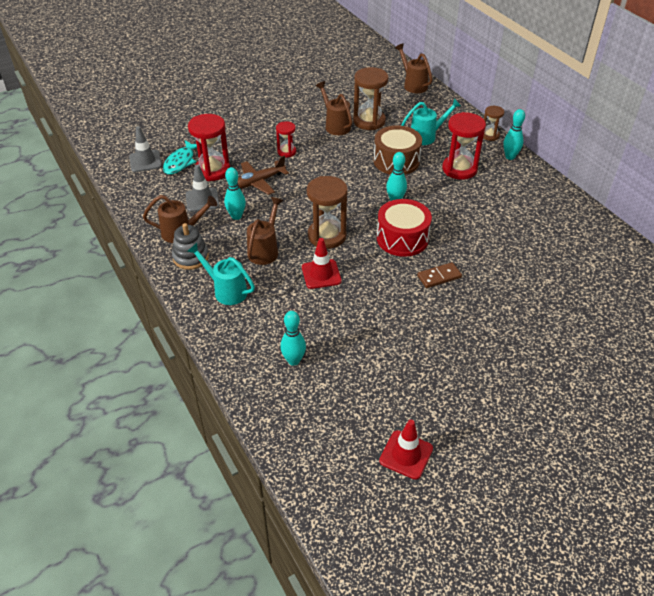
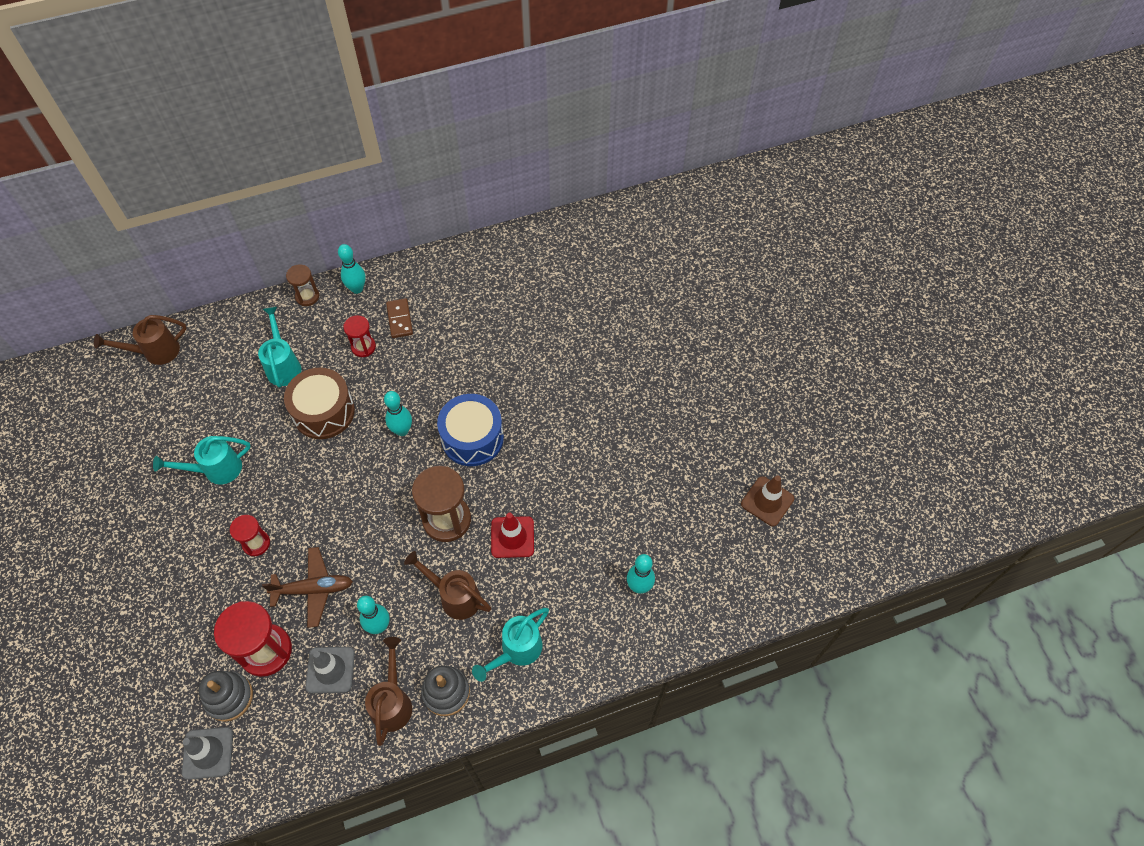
camera: 80 degrees left, 15 degrees up
turquoise fish [163,140,197,175] -> grey stacking toy [198,671,253,722]
brown plane [238,156,289,195] -> brown plane turned 75 degrees counterclockwise [262,547,353,628]
brown watering can [316,81,352,135] -> turquoise watering can [153,436,251,485]
brown hourglass [353,67,388,130] -> none
red drum [377,199,432,257] -> blue drum [437,394,504,466]
red traffic cone [379,420,433,480] -> brown traffic cone [741,475,794,526]
brown domino [417,262,462,288] -> brown domino moved to [386,298,413,338]
red hourglass [442,112,486,180] -> red hourglass [344,315,376,357], size x0.56

